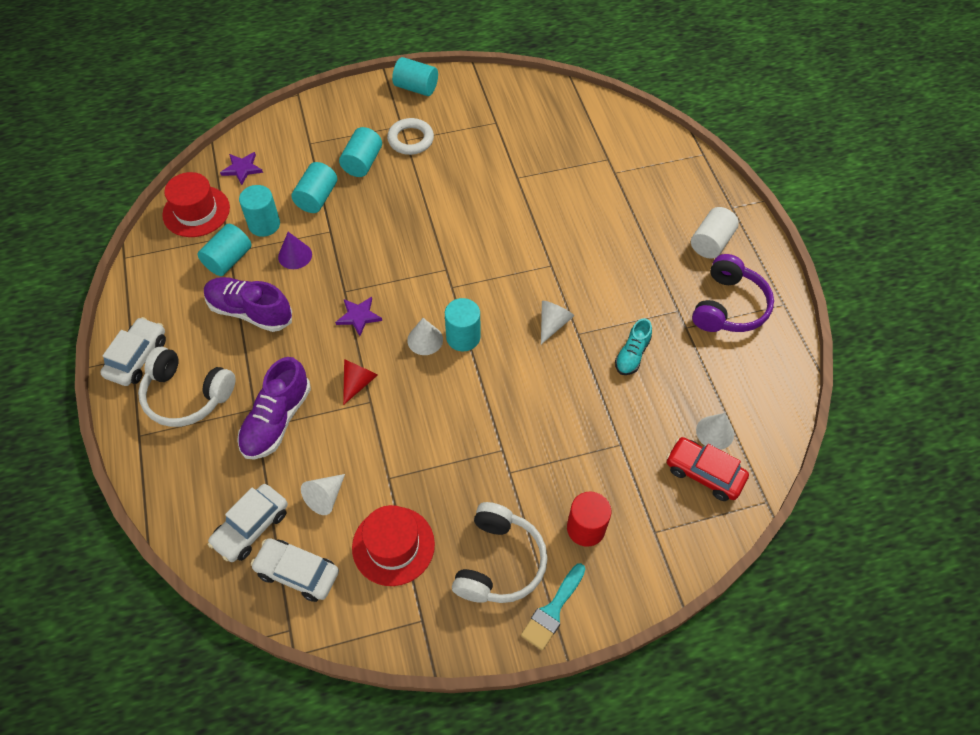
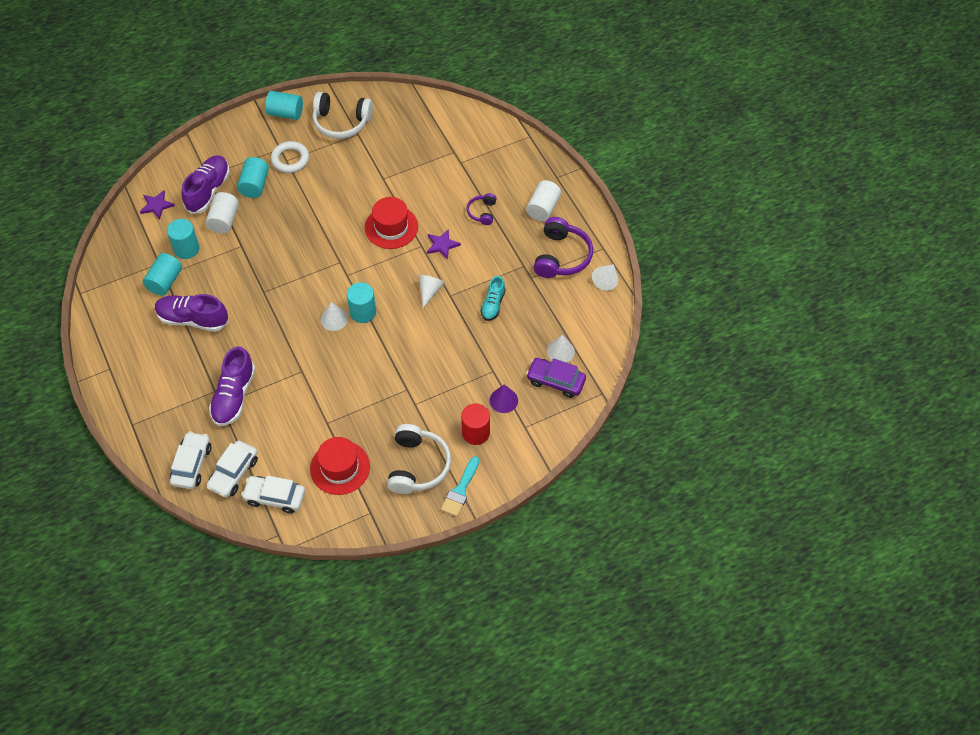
camera: 10 degrees left, 0 degrees up
white car [100,317,166,386] -> white car moved to [170,431,211,489]
white headphones [138,347,235,427] -> white headphones moved to [313,92,373,139]
red hat [162,172,230,237] -> red hat moved to [365,197,418,249]
purple cone [278,232,312,269] -> purple cone moved to [490,385,518,413]
turquoise cylinder [291,162,337,213] -> white cylinder [205,192,239,234]
white cone [301,474,345,515] -> white cone moved to [592,264,618,291]
purple star [335,297,382,336] -> purple star moved to [427,229,461,260]
red cone [343,359,378,405] -> none
red car [666,437,749,501] -> purple car [526,358,586,398]
none -> purple shoe [182,156,230,214]
none -> purple headphones [467,193,496,225]

